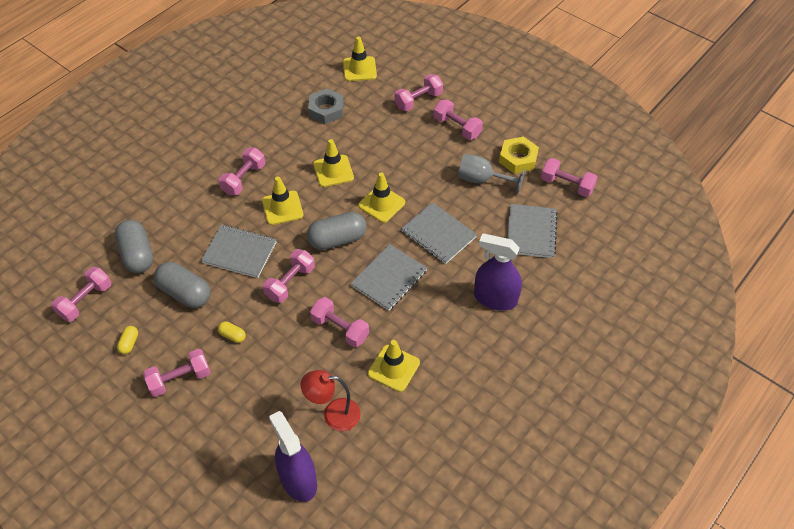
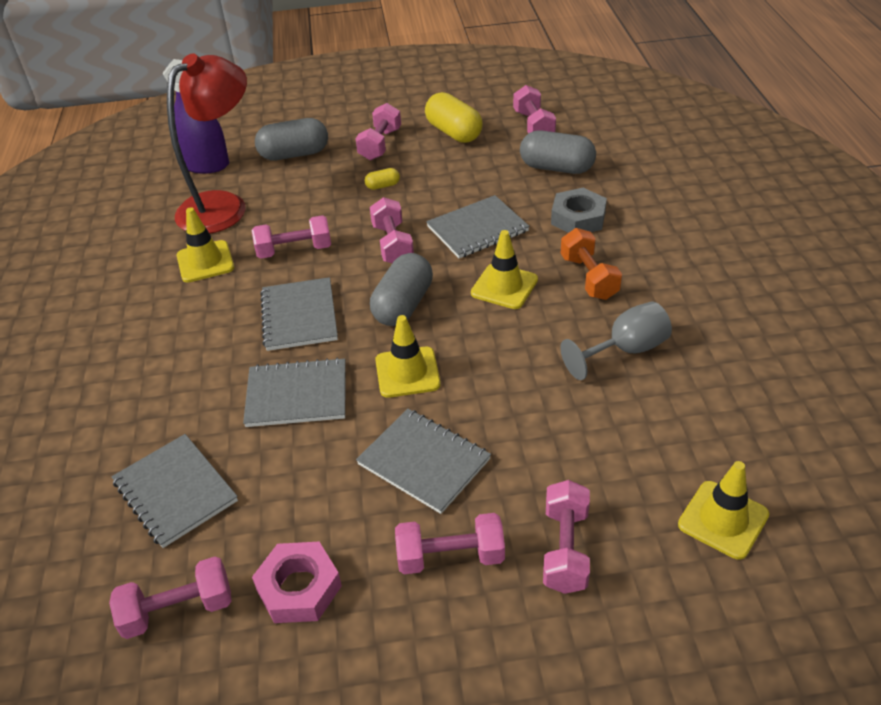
camera: 135 degrees right, 10 degrees down
yellow capsule [117,326,138,354] -> yellow capsule [425,92,483,143], size x2.14
grey capsule [154,262,211,308] -> grey capsule moved to [255,118,328,160]
pink dumbbell [219,148,265,195] -> orange dumbbell [561,228,622,300]
red lamp [301,370,361,431] -> red lamp [167,53,247,234], size x1.72
grey nut [308,88,344,124] -> grey nut moved to [551,188,607,233]
yellow traffic cone [313,139,354,187] -> none
grey goblet [458,154,525,194] -> grey goblet moved to [560,302,672,380]
purple spray bottle [474,233,522,311] -> none
yellow nut [499,137,539,174] -> pink nut [252,542,342,623]
none -> grey notebook [356,409,491,514]

